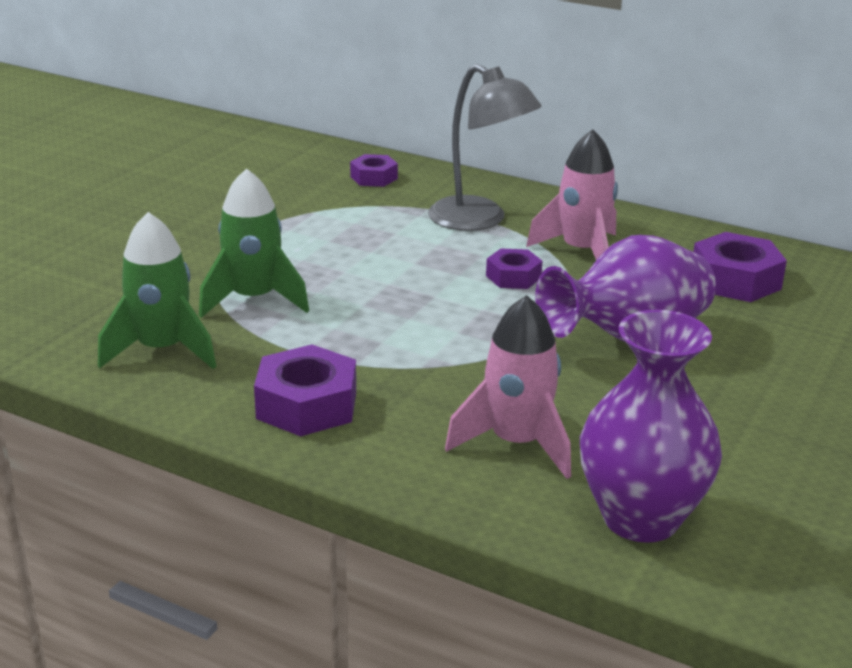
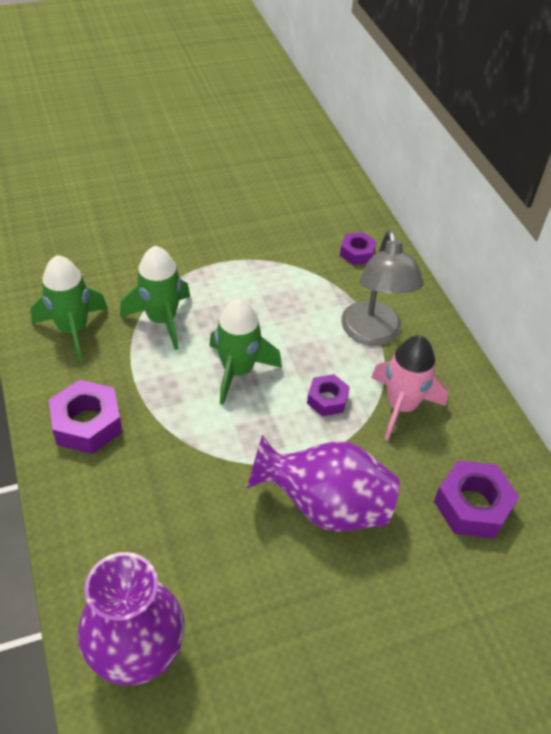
camera: 40 degrees right, 20 degrees up
pink rocket [445,295,571,479] -> none
none -> green rocket [209,299,282,405]

